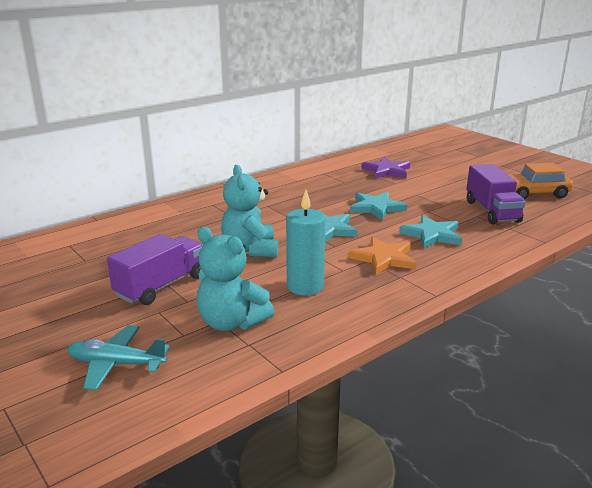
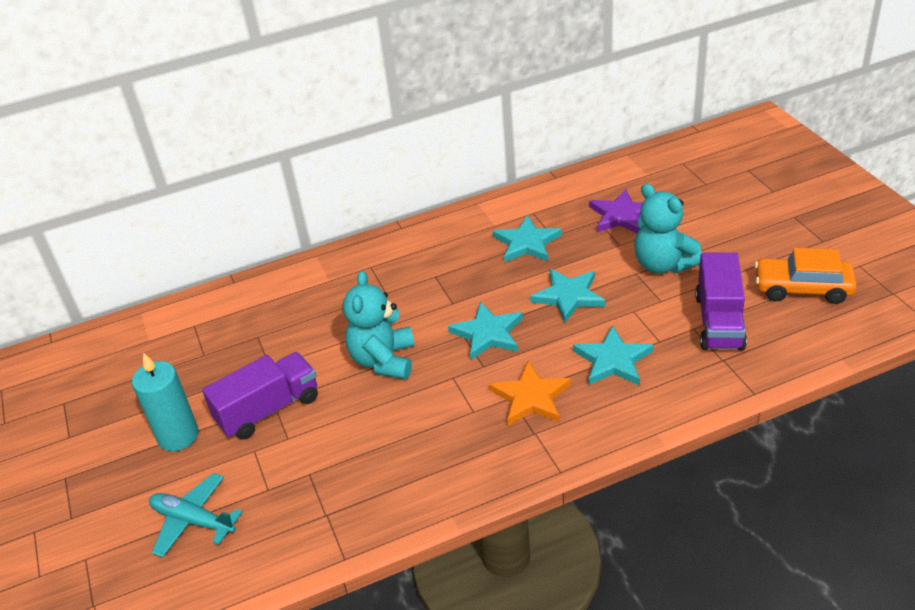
camera: 20 degrees right, 15 degrees up
turquoise teddy bear [197,227,274,331] -> turquoise teddy bear moved to [634,184,702,274]
turquoise candle [286,190,326,295] -> turquoise candle moved to [132,353,199,451]
none -> turquoise star [493,215,562,262]

